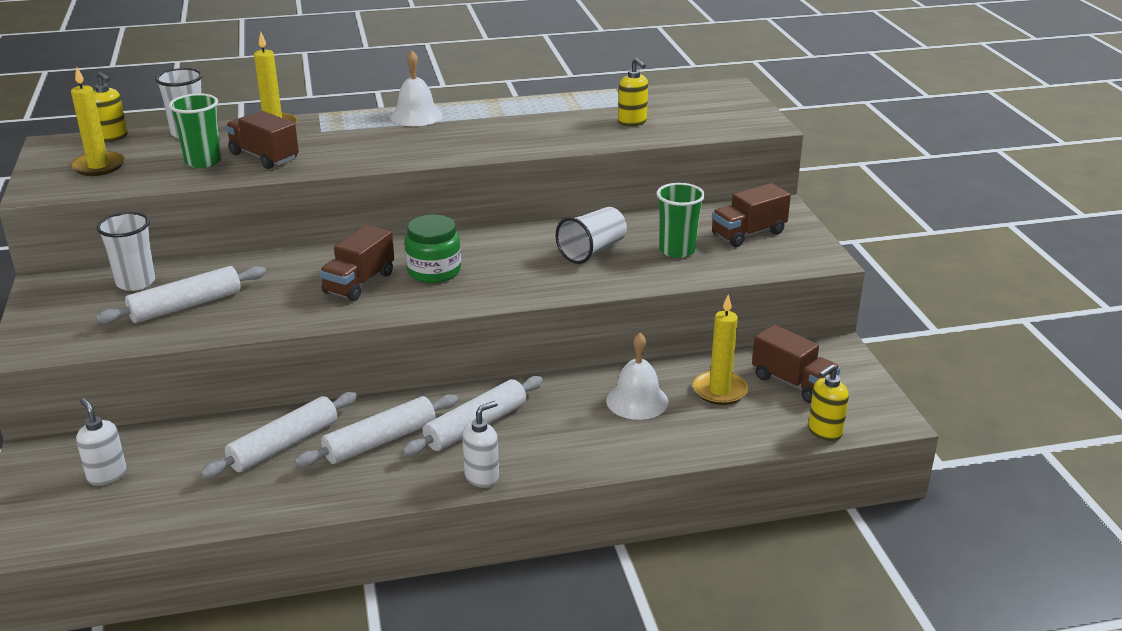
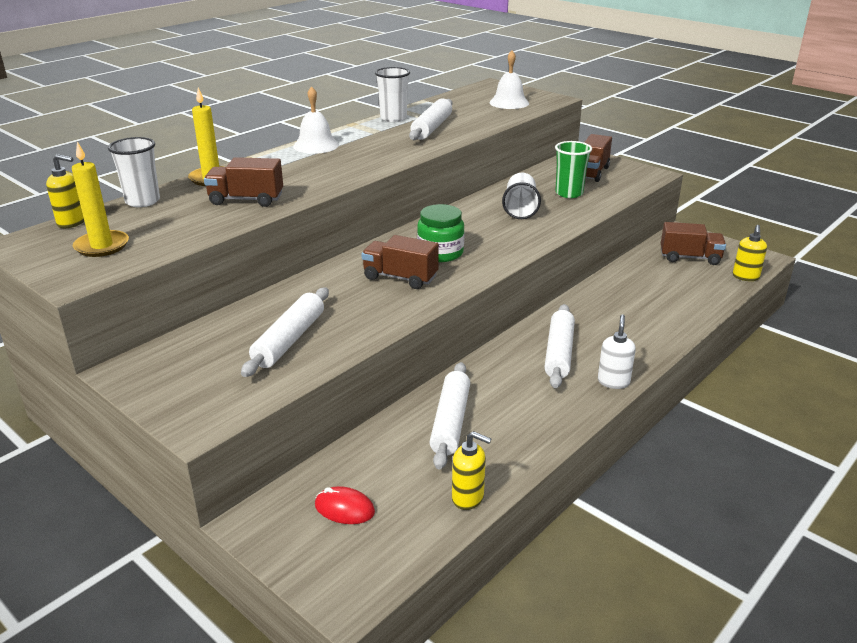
camera: 35 degrees left, 0 degrees up
white soap dispenser [76,398,127,486] -> red mouse [315,486,375,524]
white cup [97,212,155,291] -> white cup moved to [375,67,410,122]
green cup [169,93,222,168] -> none
white rolling pin [295,394,458,467] -> white rolling pin moved to [409,99,453,140]
brown truck [319,224,394,301] -> brown truck turned 120 degrees clockwise [361,235,439,289]
white bell [606,333,668,420] -> white bell moved to [490,51,529,109]
yellow soap dispenser [618,58,648,127] -> yellow soap dispenser moved to [452,431,491,510]
yellow candle [693,294,748,405] -> none

